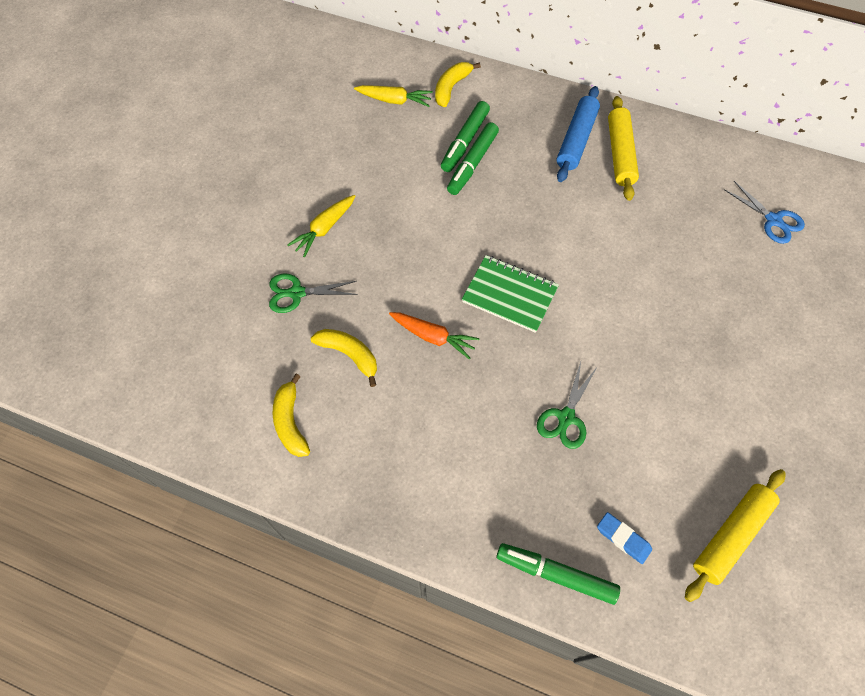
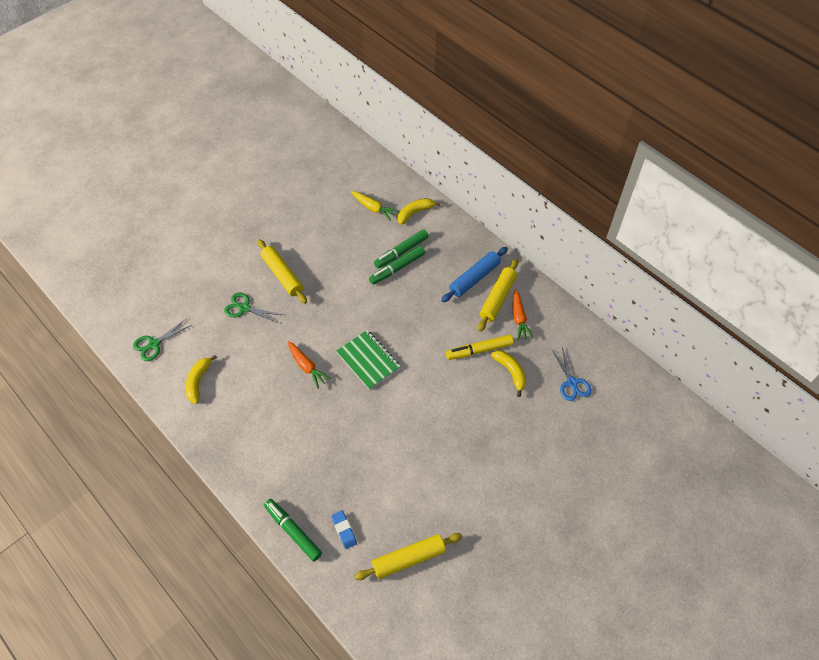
camera: 25 degrees right, 5 degrees down
yellow carrot [287,195,356,257] -> yellow rolling pin [257,239,307,304]
yellow banana [311,329,377,387] -> yellow banana moved to [491,350,526,397]
green scissors [537,362,597,449] -> green scissors moved to [133,319,192,361]
none -> yellow marker [446,334,514,360]
none -> orange carrot [513,289,534,340]

